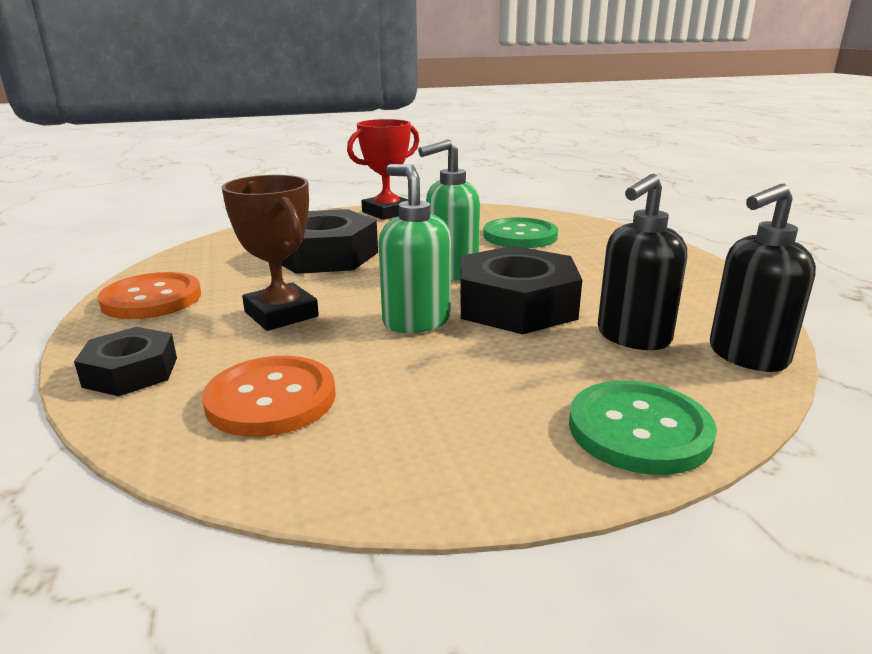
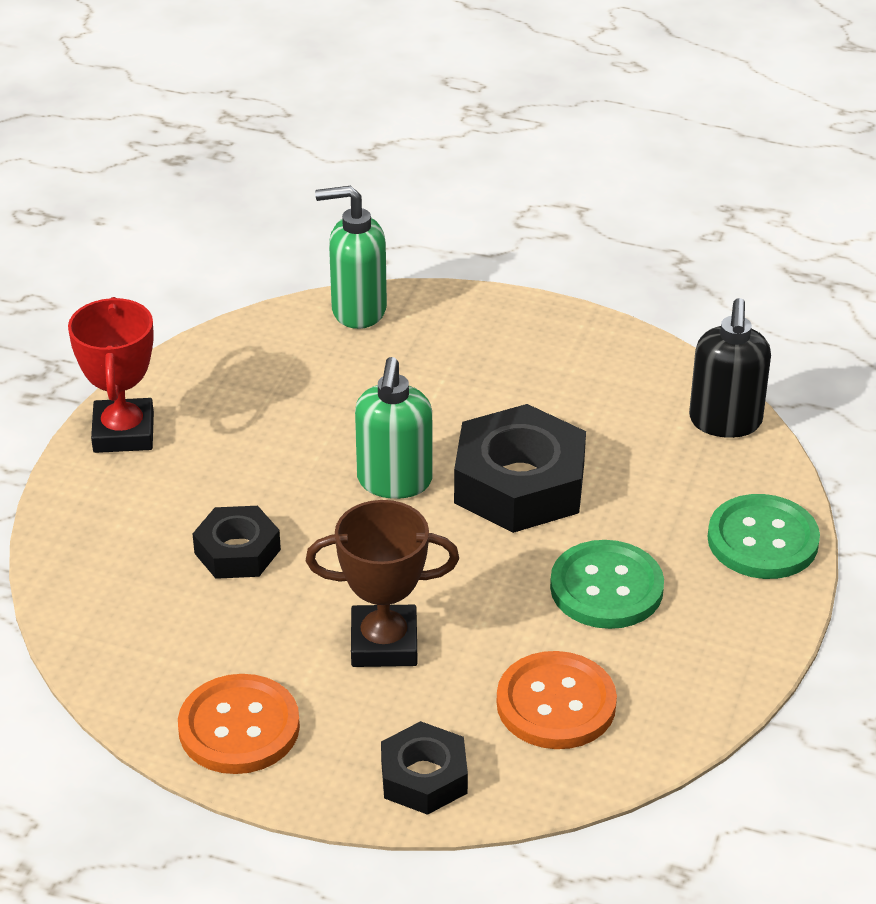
camera: 55 degrees left, 15 degrees up
black nut [281,209,378,274] -> black nut [193,506,281,579], size x0.58
green soap dispenser [379,164,451,333] -> green soap dispenser moved to [315,186,387,329]
green button [483,217,558,248] -> green button moved to [550,540,664,629]
black soap dispenser [598,174,687,350] -> none

